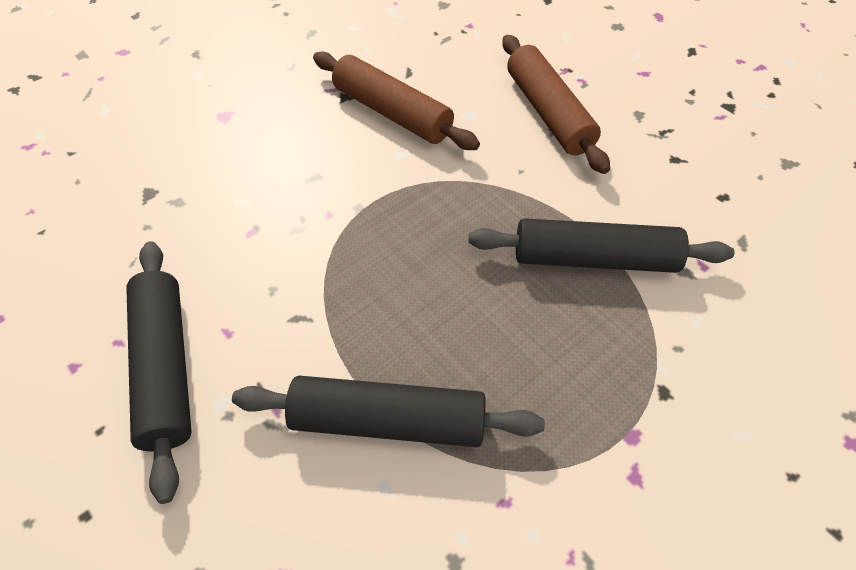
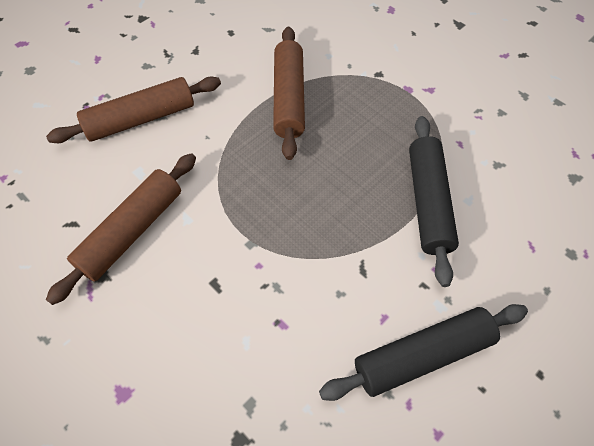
camera: 95 degrees left, 5 degrees up
black rolling pin [468,218,734,273] -> brown rolling pin [273,27,305,160]

